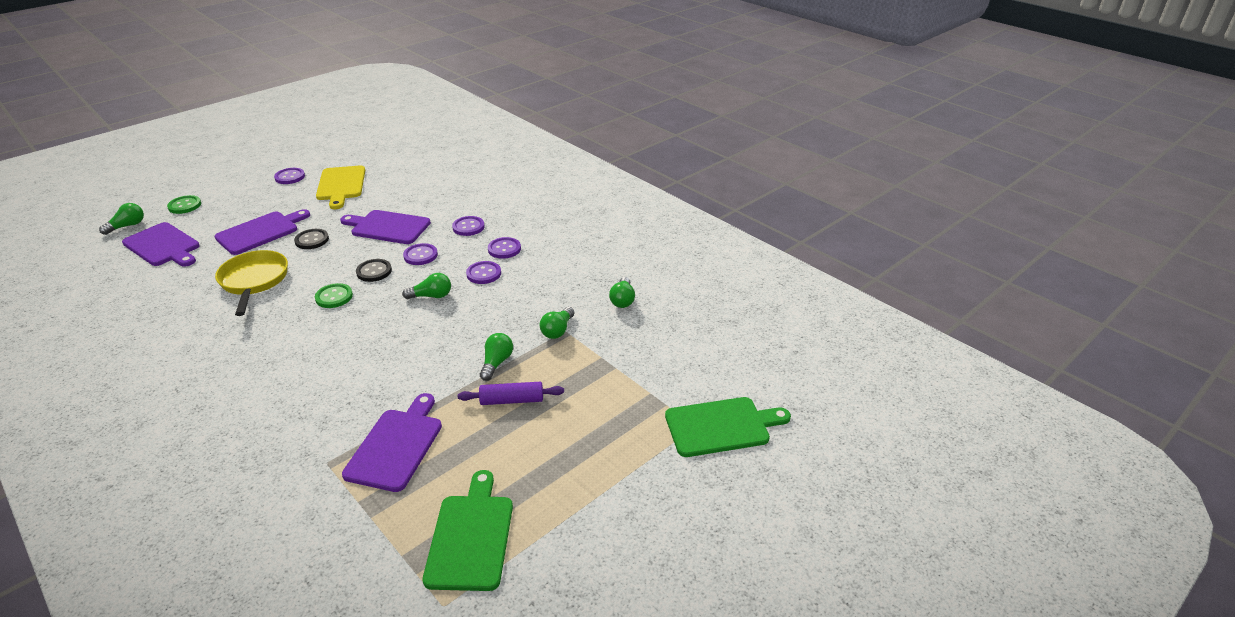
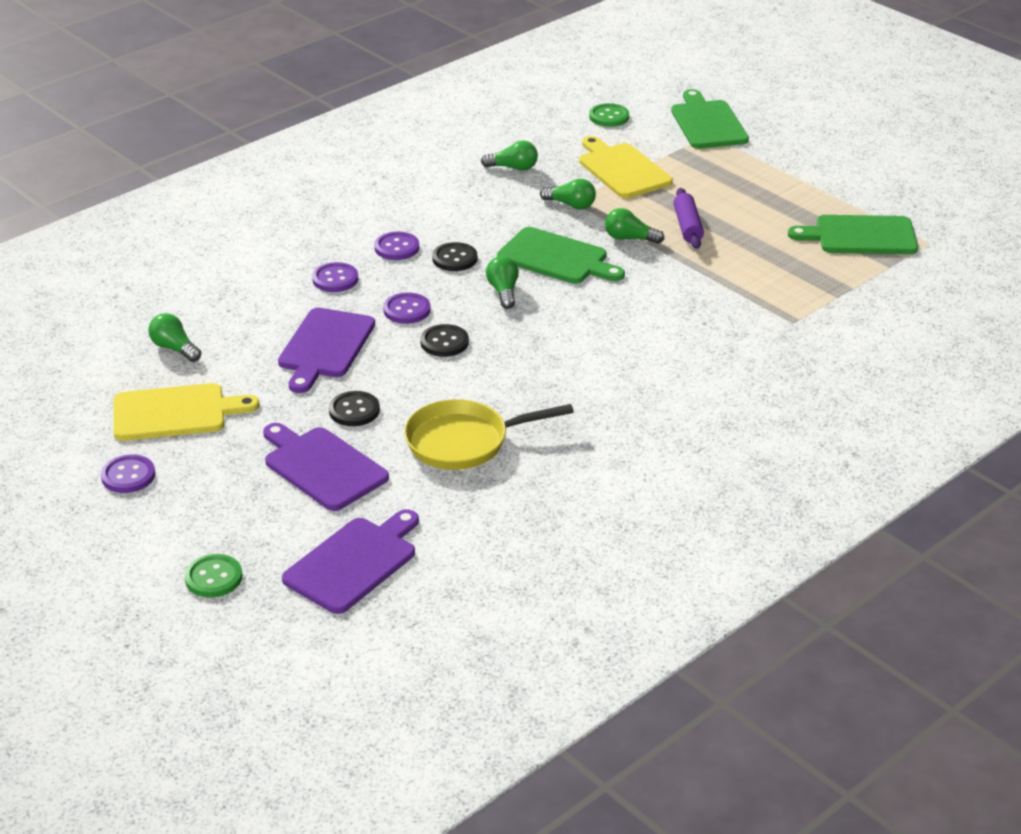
camera: 90 degrees left, 0 degrees up
green light bulb [99,203,144,235] -> green light bulb moved to [148,313,201,362]
green button [315,283,353,308] -> green button moved to [589,103,629,127]
purple cutting board [342,393,442,492] -> none
purple button [466,261,501,284] -> black button [432,242,477,271]
none -> green cutting board [497,227,625,284]
none -> yellow cutting board [579,136,673,198]

